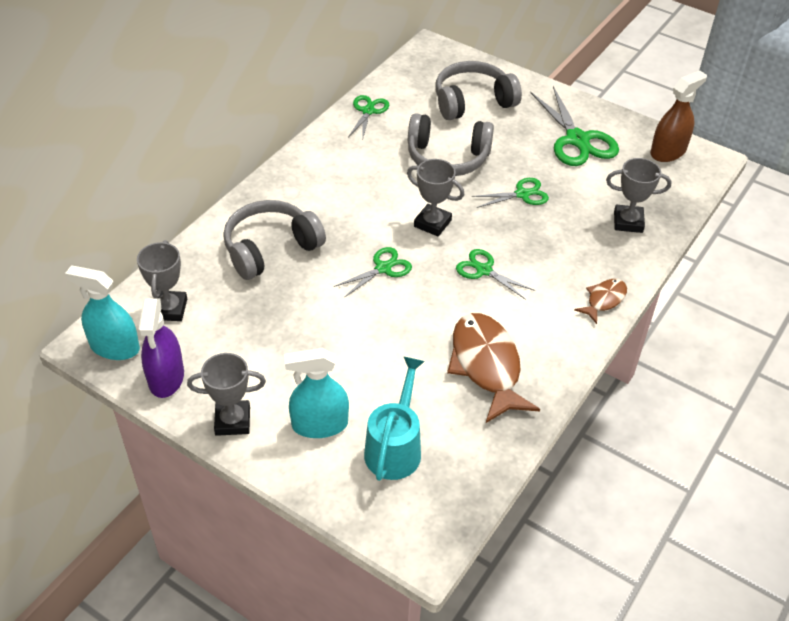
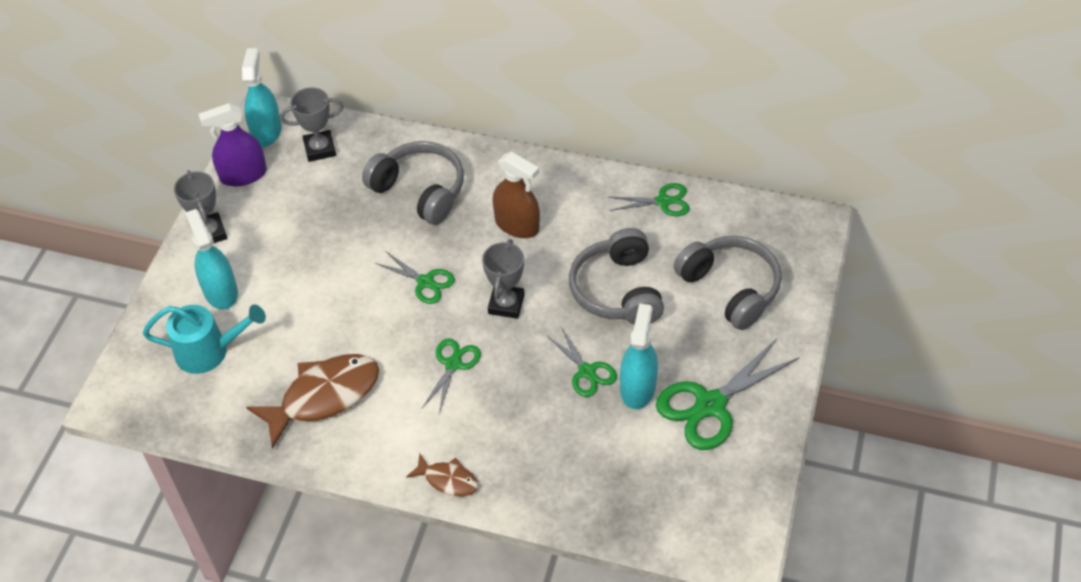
camera: 75 degrees right, 5 degrees up
grey trophy [606,158,672,233] -> none
brown spray bottle [650,70,707,162] -> brown spray bottle moved to [492,152,540,238]
none -> turquoise spray bottle [620,303,658,409]

